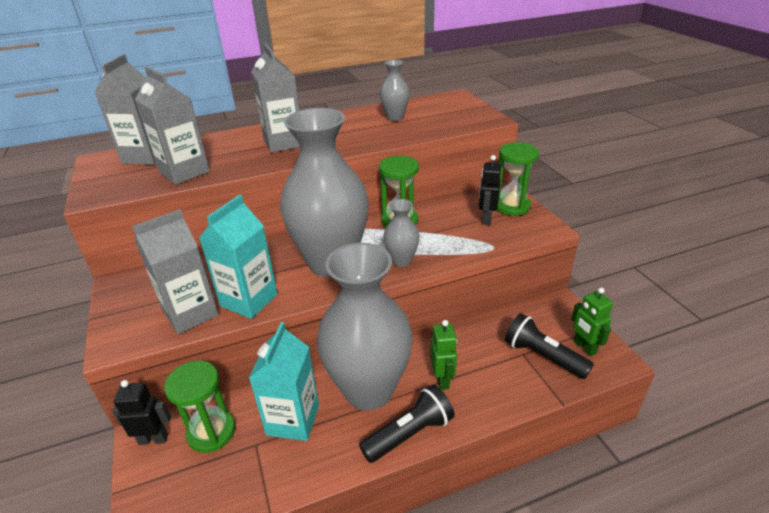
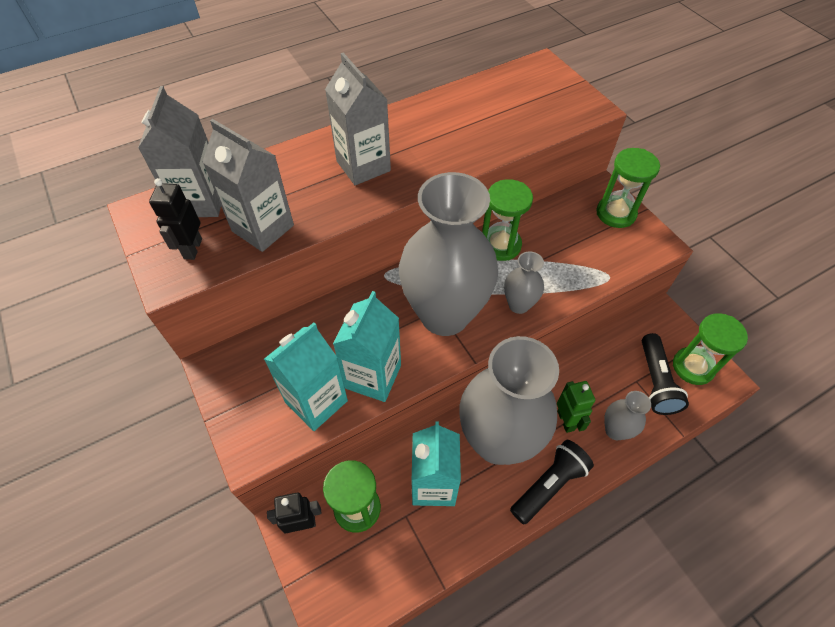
camera: 10 degrees left, 20 degrees up
grey carton [132,209,219,334] -> turquoise carton [264,323,348,431]
grey vase [380,60,410,121] -> grey vase moved to [604,391,651,440]
black robot [479,155,501,225] -> black robot moved to [149,178,202,260]
black flashlight [505,313,594,379] -> black flashlight turned 120 degrees counterclockwise [642,333,689,415]
green robot [571,288,613,356] -> green hourglass [673,313,748,385]

